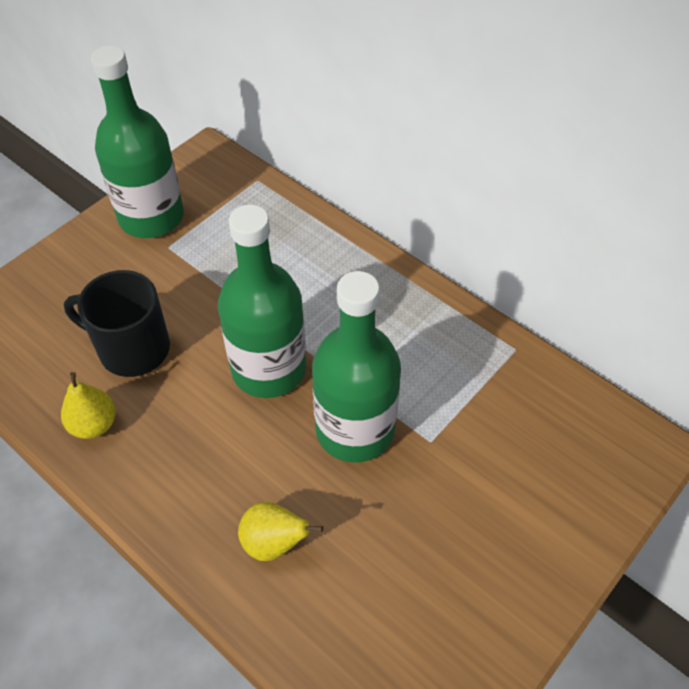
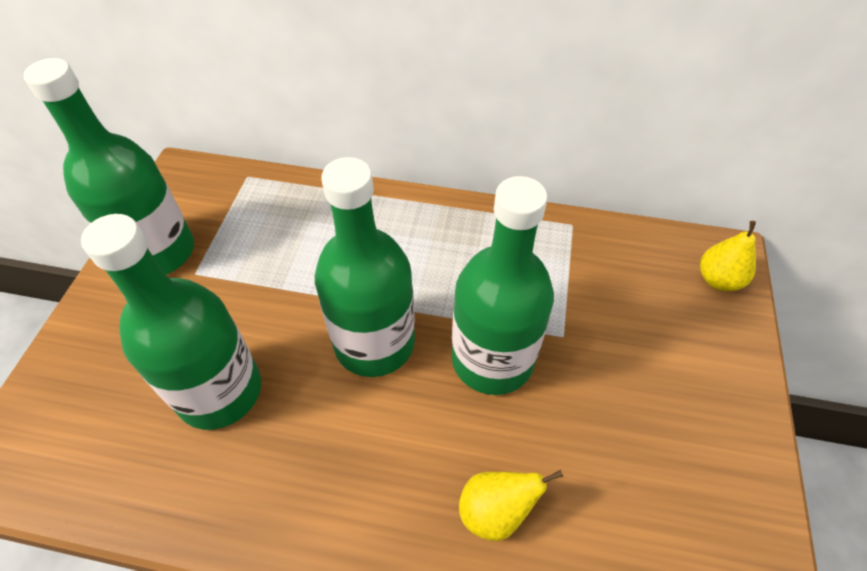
camera: 30 degrees left, 0 degrees up
yellow pear [61,372,116,439] -> yellow pear moved to [700,221,756,291]
black mug [64,270,170,377] -> green bottle [81,214,261,430]

